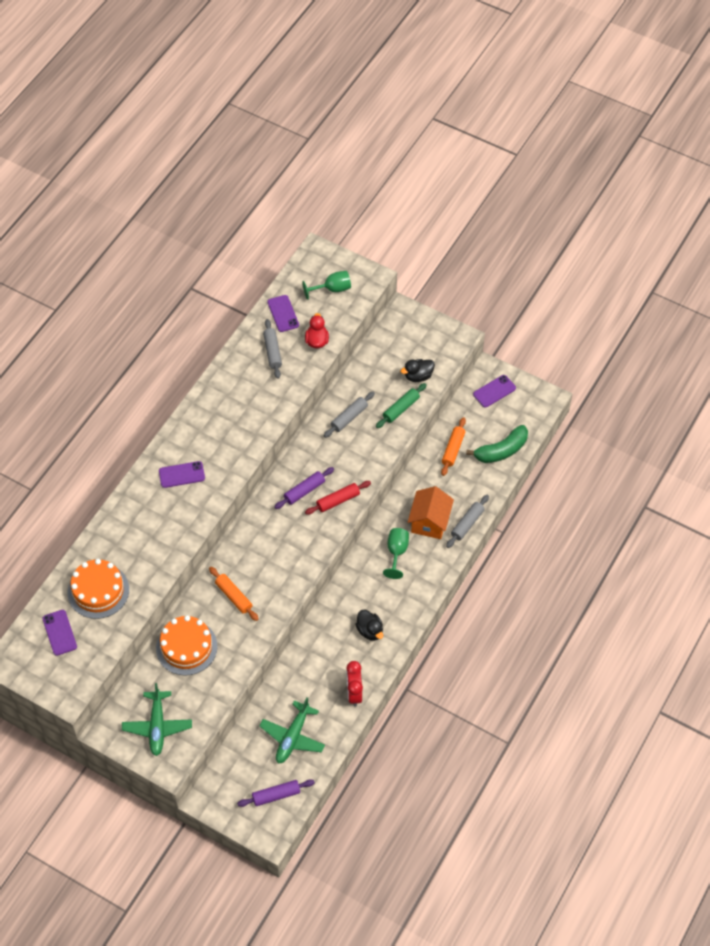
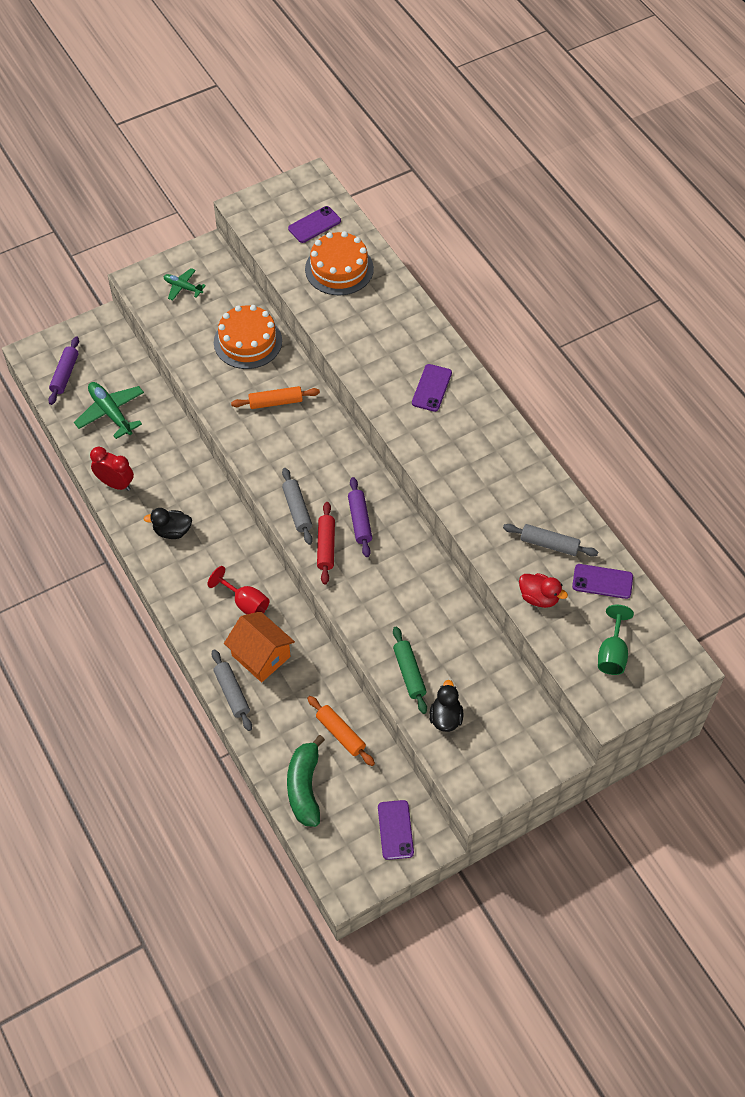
camera: 120 degrees right, 0 degrees up
purple phone [42,610,77,656] -> purple phone turned 45 degrees counterclockwise [288,206,341,243]
green plane [122,683,192,756] -> green plane [164,268,206,301], size x0.60
grey rolling pin [324,392,375,438] -> grey rolling pin moved to [282,468,313,545]
green goblet [383,528,409,579] -> red goblet [207,566,269,614]

